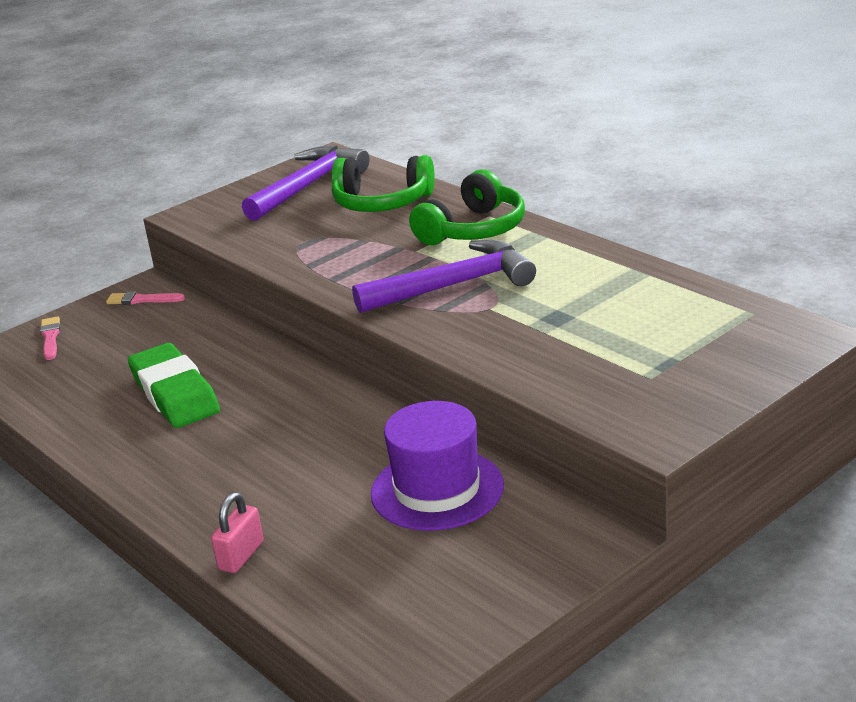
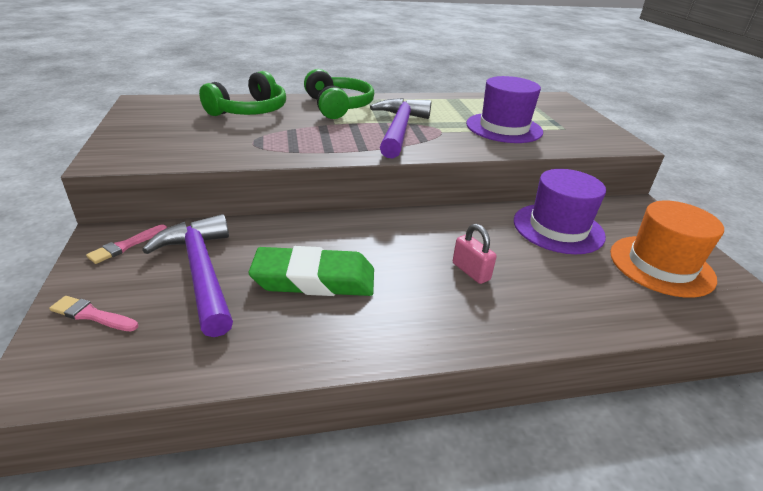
camera: 65 degrees left, 5 degrees up
pink padlock [211,492,264,573] -> pink padlock moved to [453,224,497,284]
purple hammer [242,146,370,221] -> purple hammer moved to [142,214,233,337]
none -> purple hat [466,76,543,143]
none -> orange hat [610,201,724,298]

